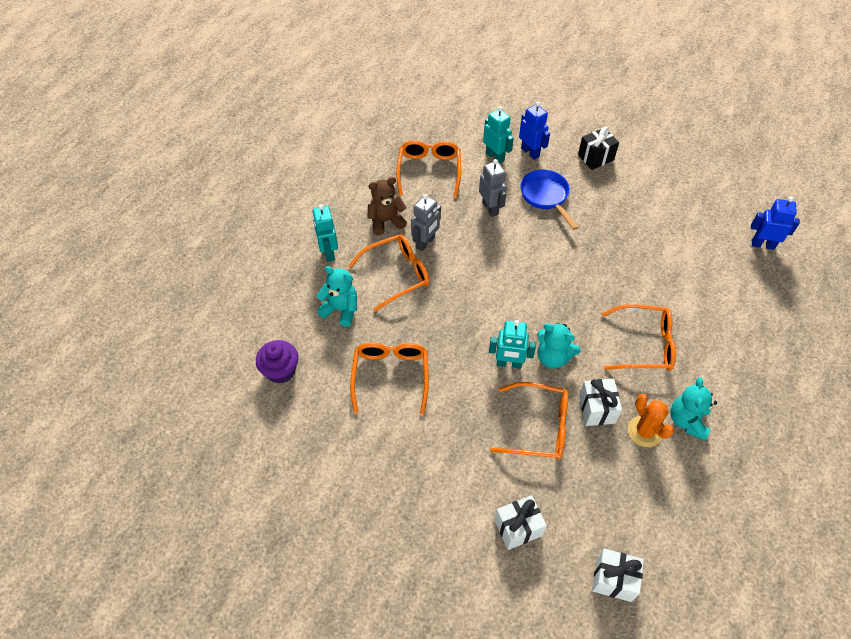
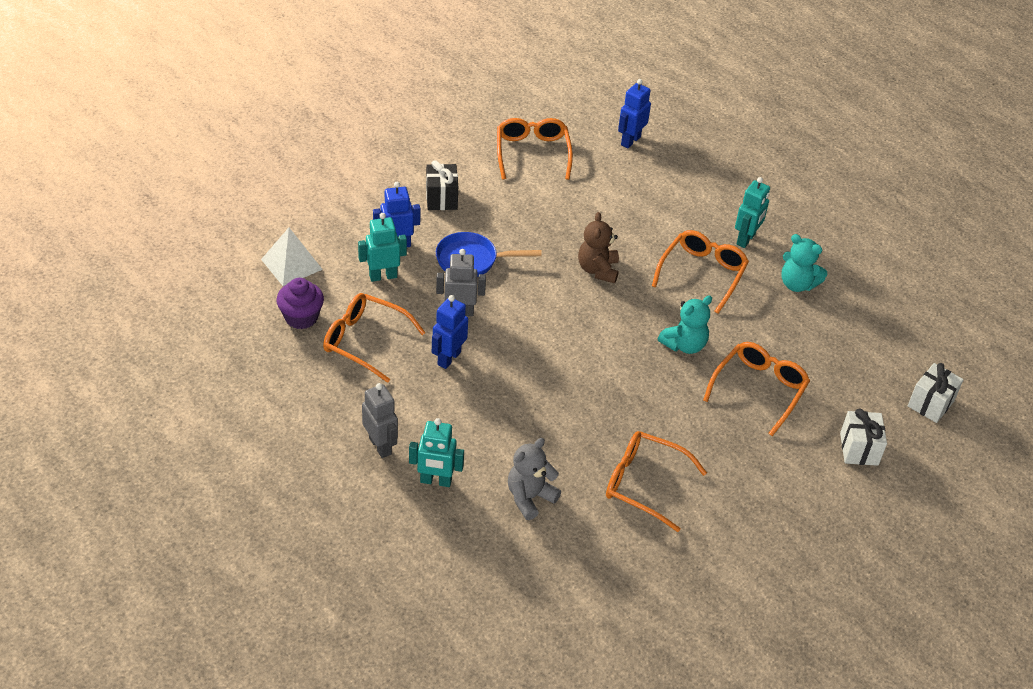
camera: 70 degrees left, 10 degrees down
purple cupcake [256,340,299,384] -> purple cupcake moved to [276,278,324,329]
turquoise teddy bear [316,266,357,327] -> grey teddy bear [508,438,561,520]
orange glasses [349,234,430,312] -> orange glasses moved to [497,118,573,180]
brown teddy bear [367,177,407,235] -> brown teddy bear moved to [578,212,619,283]
grey robot [411,194,441,251] -> grey robot moved to [362,383,398,458]
turquoise robot [489,320,536,369] -> turquoise robot moved to [735,177,770,248]
white gift [579,379,622,426] -> none
orange cactus [628,394,674,447] -> none
none -> white pyramid [261,228,323,286]
none -> blue robot [432,295,468,369]

